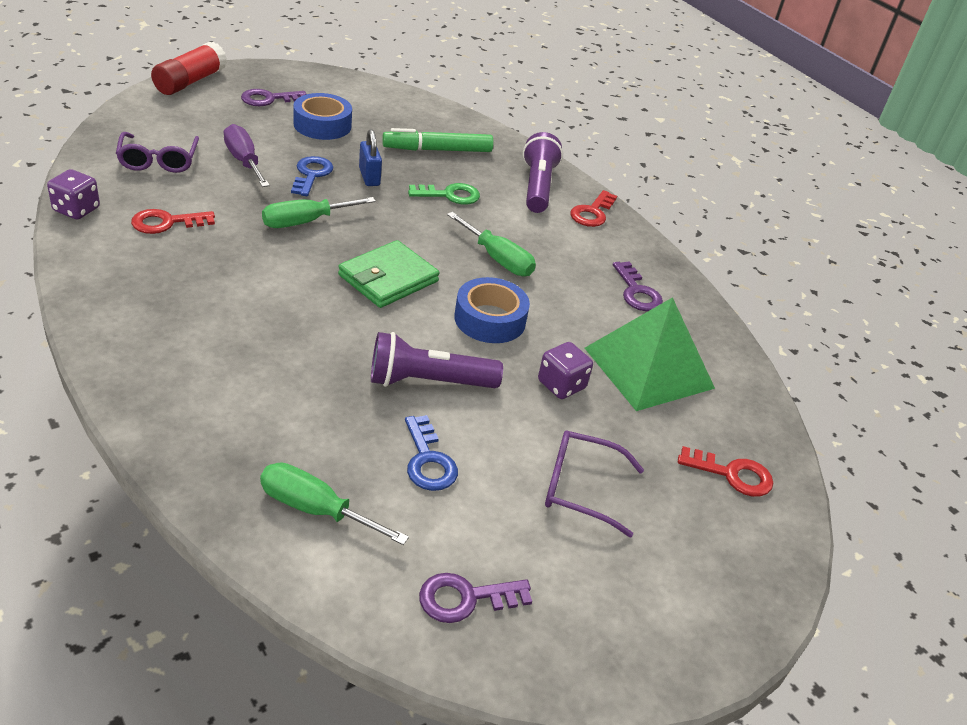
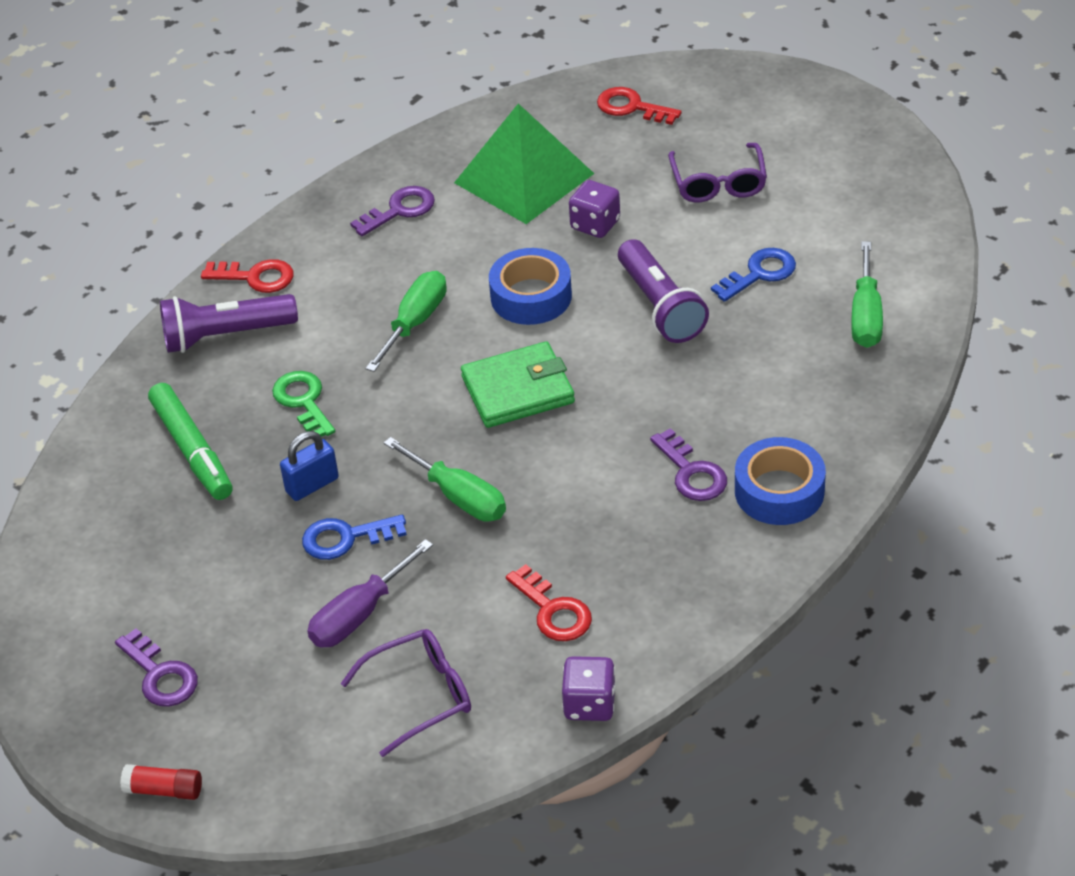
camera: 100 degrees left, 5 degrees up
red glue stick [151,42,227,95] -> red glue stick [120,764,202,800], size x0.55
blue tape [293,93,352,140] -> blue tape moved to [735,437,826,525]
green wallet [338,240,440,308] -> green wallet turned 45 degrees counterclockwise [461,341,575,428]
purple key [419,573,532,623] -> purple key moved to [650,428,727,501]
red key [678,446,773,497] -> red key turned 60 degrees counterclockwise [597,87,682,125]

